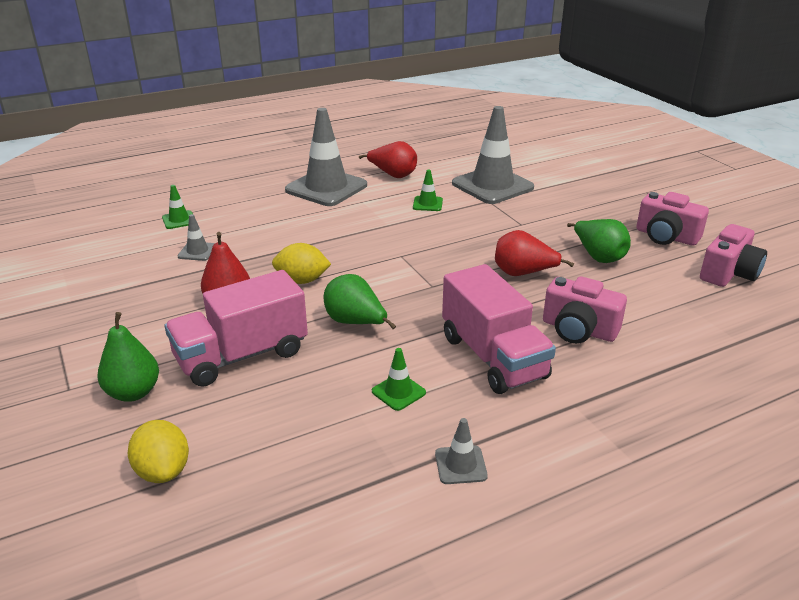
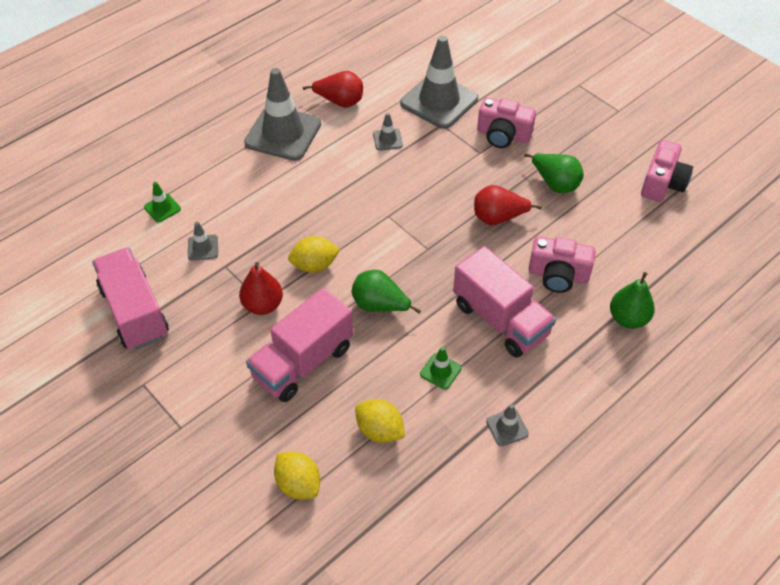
camera: 15 degrees left, 20 degrees up
green pear [98,312,159,402] -> green pear moved to [610,272,655,329]
green traffic cone [413,170,443,211] -> grey traffic cone [373,113,403,151]
pink camera [636,192,709,246] -> pink camera moved to [477,98,536,148]
none -> pink truck [92,247,169,350]
none -> yellow lemon [355,399,405,443]

